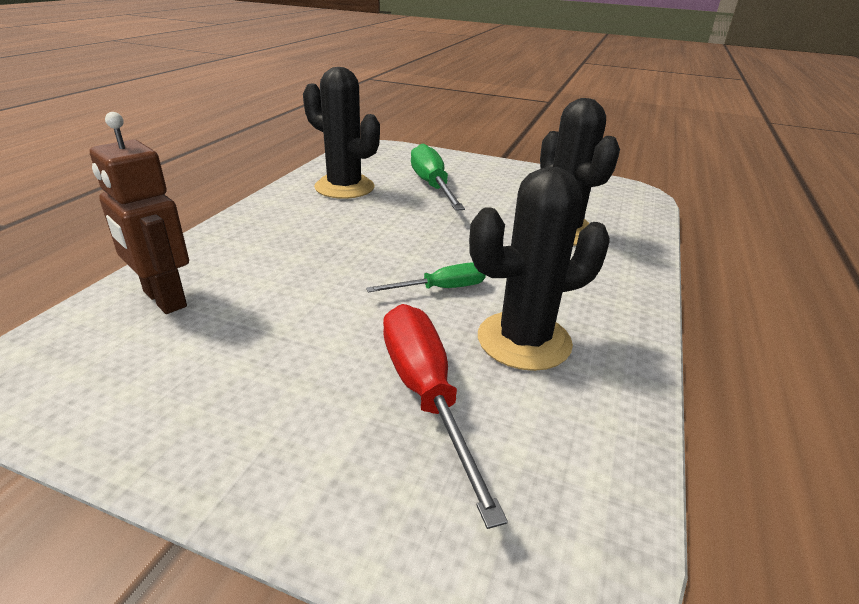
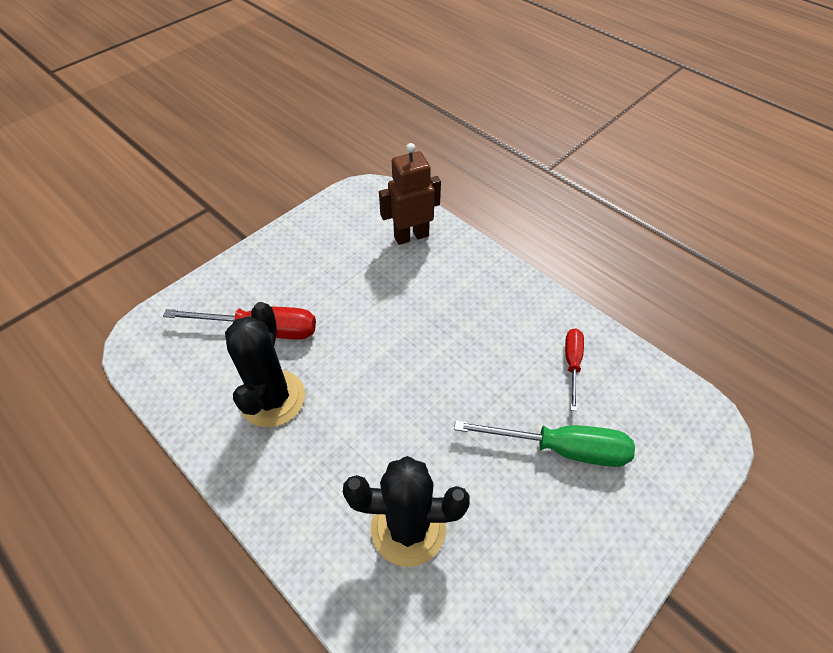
camera: 115 degrees right, 20 degrees up
black cactus [303,67,380,199] -> red screwdriver [565,328,584,411]
green screwdriver [366,262,486,292] -> none

